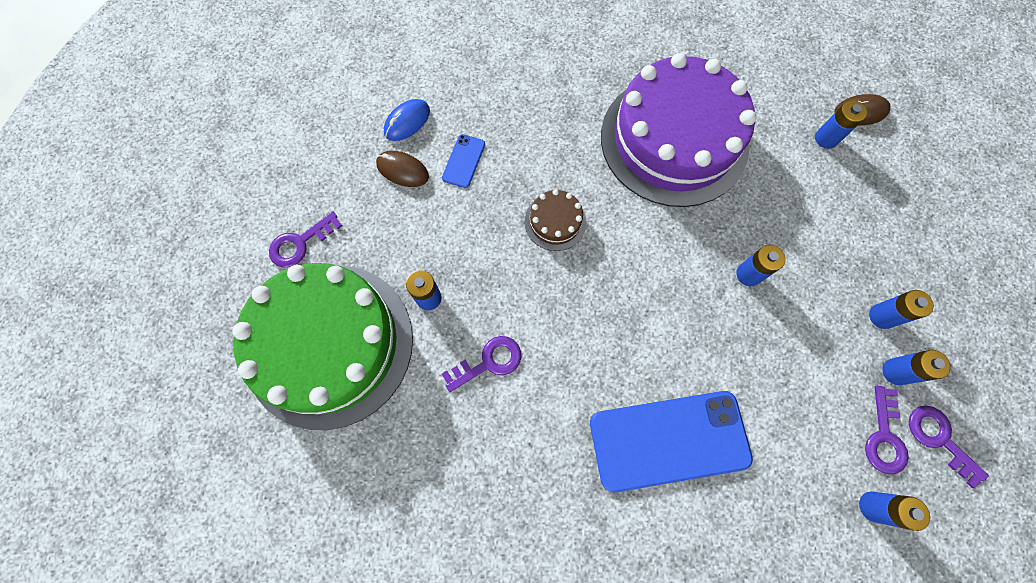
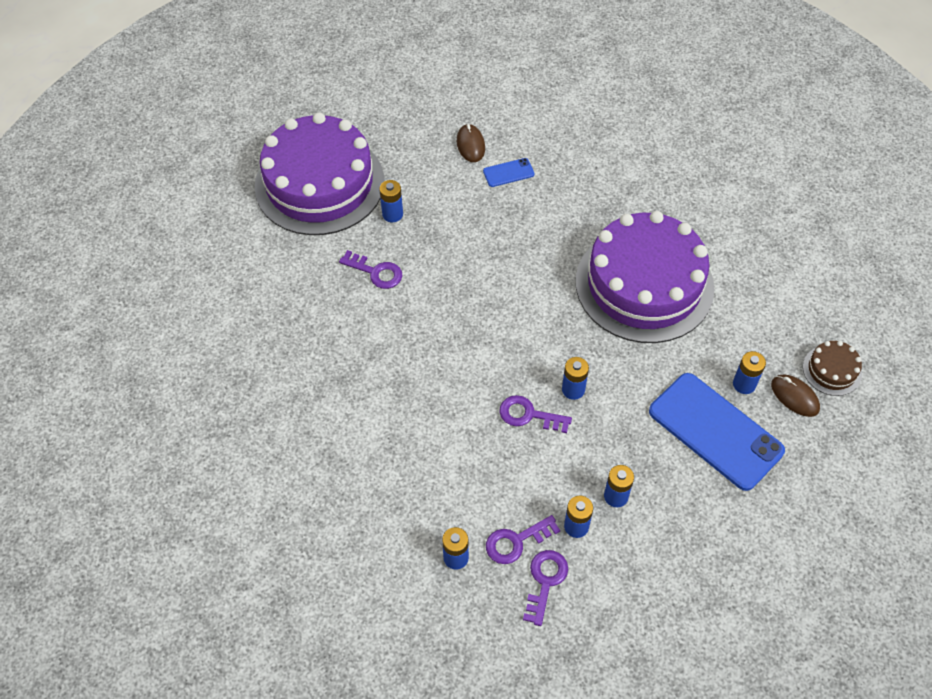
camera: 55 degrees right, 15 degrees down
green cake [232,263,413,430] -> purple cake [255,112,384,235]
purple key [269,211,342,268] -> purple key moved to [500,395,572,433]
blue mouse [384,99,430,141] -> none
brown cake [524,189,586,251] -> brown cake moved to [803,341,862,396]
blue phone [590,391,753,492] -> blue phone moved to [649,373,785,491]

